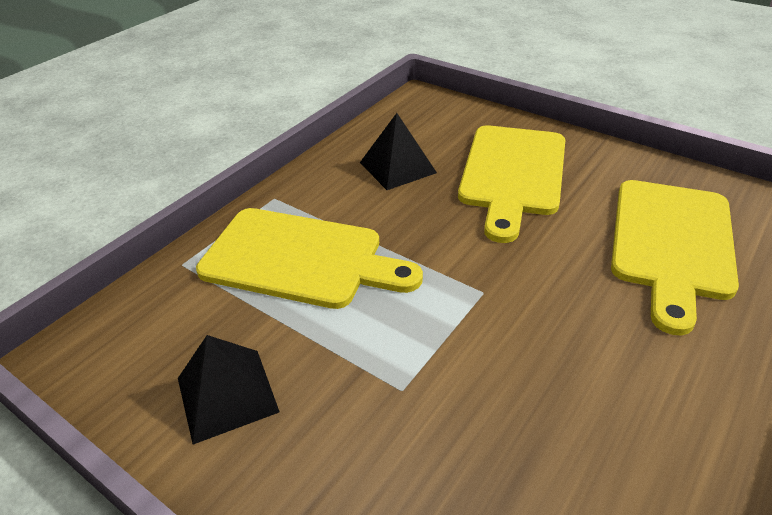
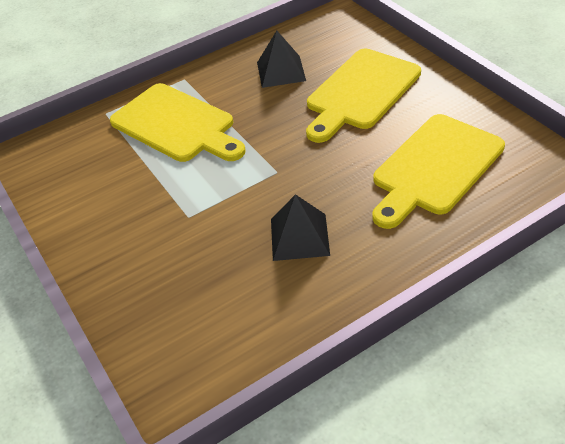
camera: 25 degrees right, 5 degrees up
black pyramid [178,335,279,444] -> black pyramid moved to [271,194,330,261]

